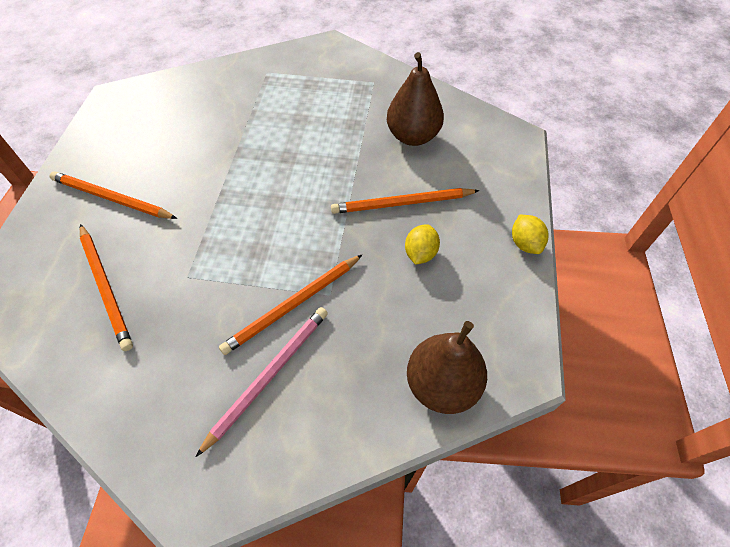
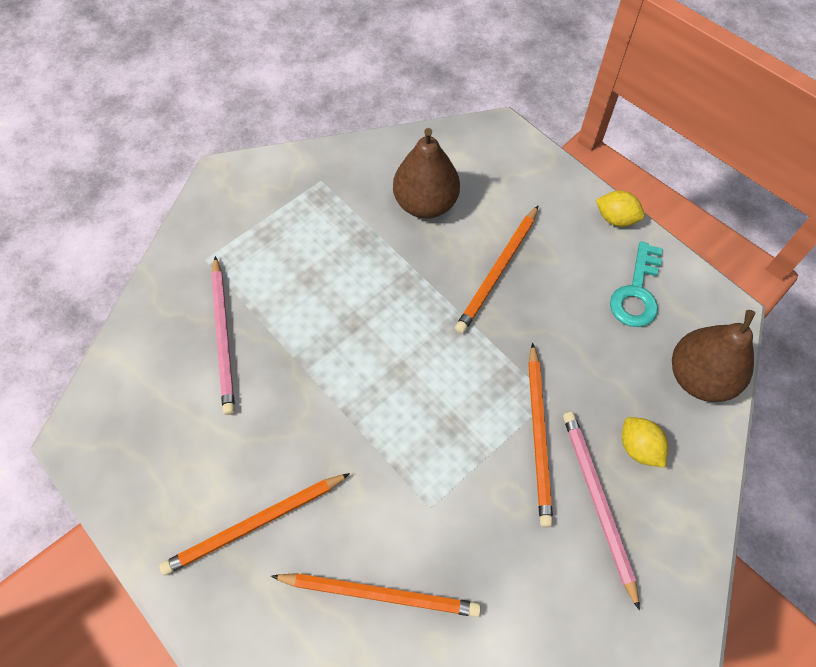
camera: 50 degrees left, 5 degrees up
yellow lemon [405,224,440,265] -> yellow lemon moved to [622,417,668,468]
none -> pink pencil [211,256,235,415]
none -> turquoise key [610,242,663,327]

